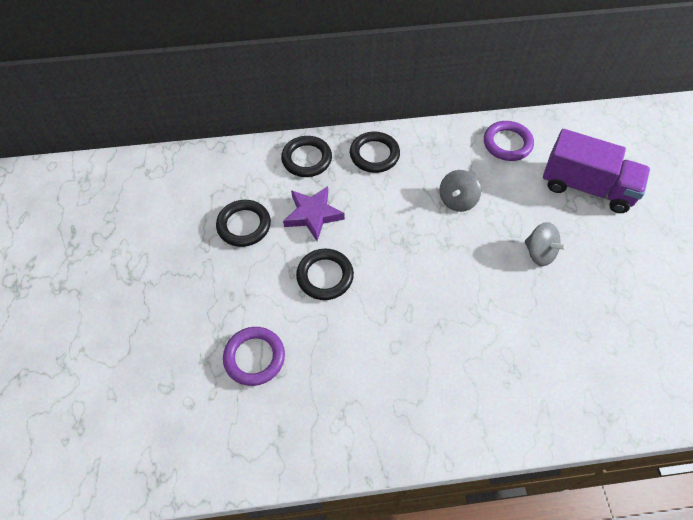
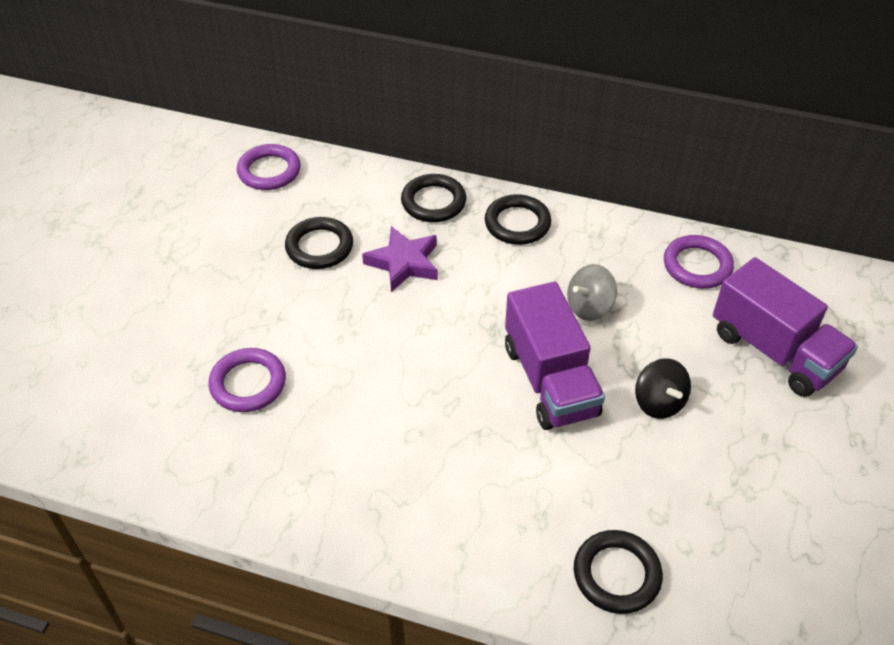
camera: 25 degrees right, 10 degrees down
black ring [296,249,354,300] -> black ring moved to [574,530,663,614]
grey spinning top [524,222,567,266] -> black spinning top [635,358,691,419]
none -> purple ring [237,144,301,190]
none -> purple truck [505,282,605,430]

